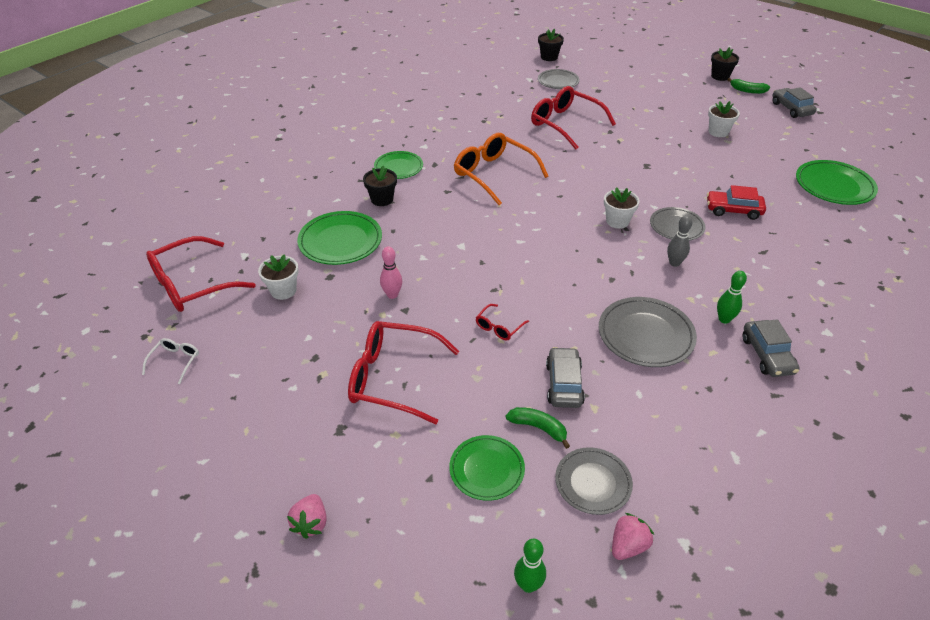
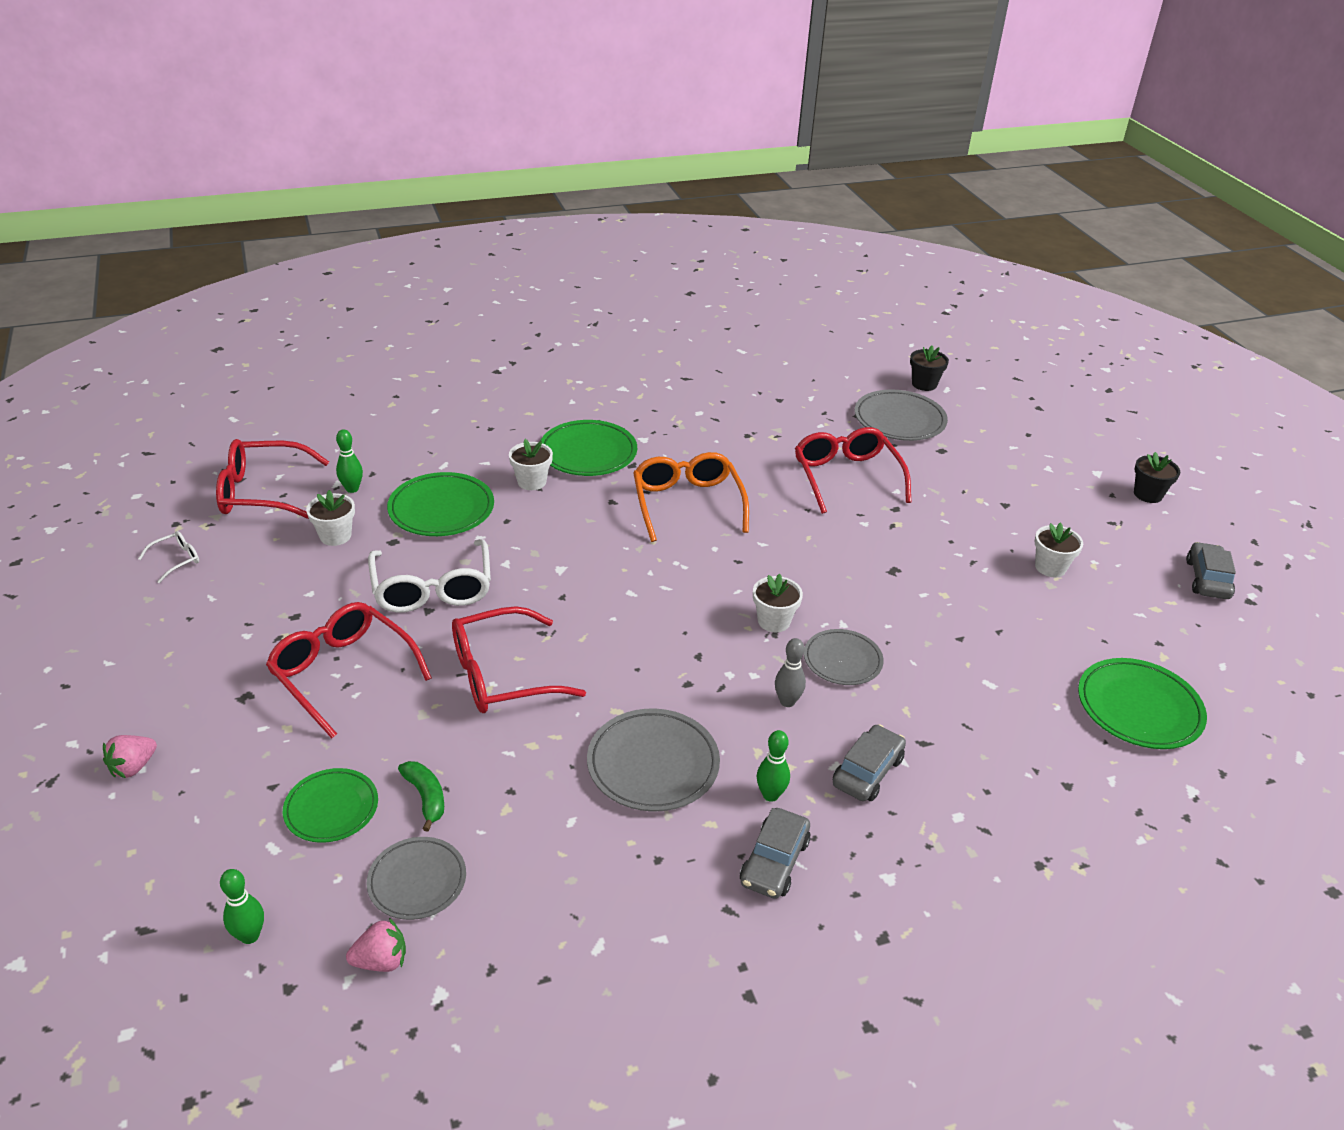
camera: 30 degrees right, 5 degrees down
black flower pot [363,166,397,206] -> white flower pot [509,439,553,490]
green plate [374,151,423,179] -> green plate [540,420,637,476], size x1.51
pink bowling pin [380,246,402,299] -> white glasses [368,539,491,613]
red glasses [475,304,529,341] -> red glasses [452,606,586,713], size x2.19
grey plate [538,69,580,89] -> grey plate [854,390,948,441], size x1.51
grey car [546,347,585,408] -> grey car moved to [833,724,906,801]
red car [707,185,766,220] -> none
green banana [727,78,770,94] -> none
none -> green bowling pin [336,429,363,493]

